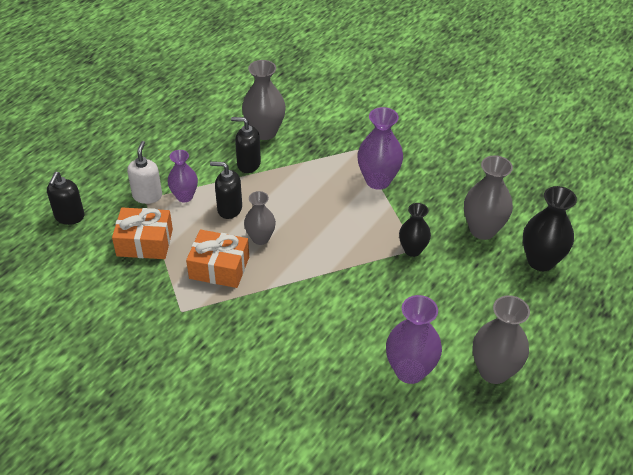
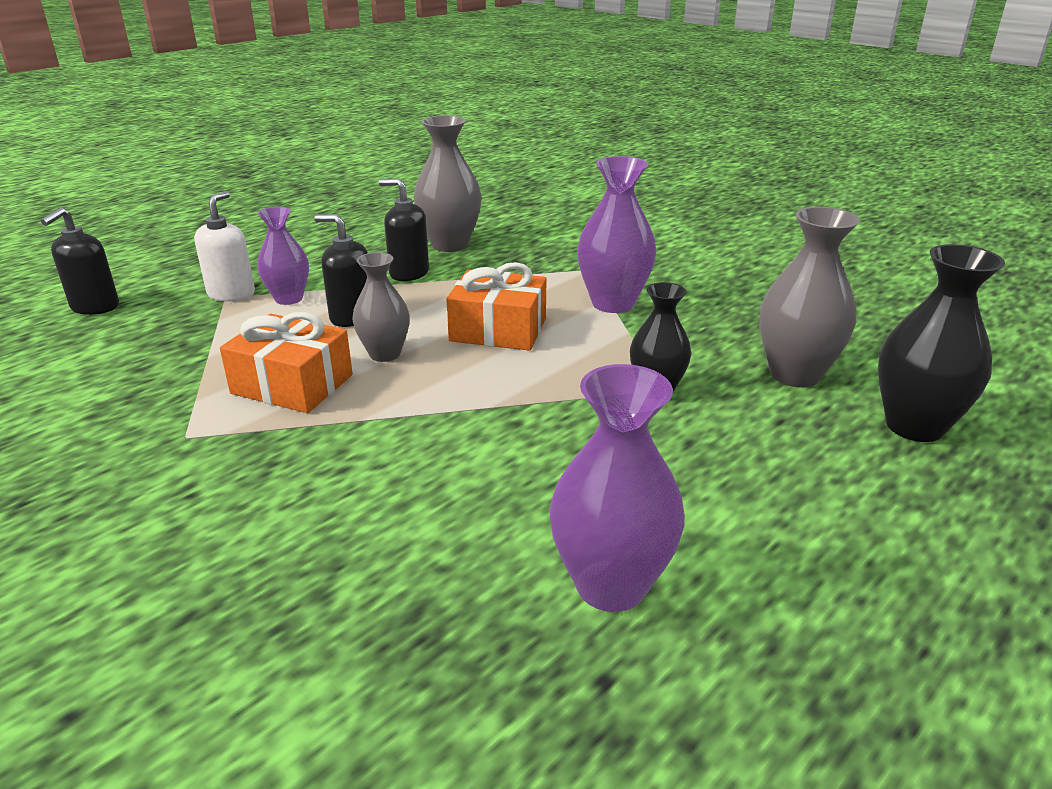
camera: 10 degrees right, 15 degrees down
orange gift [112,207,173,259] -> orange gift moved to [446,262,546,351]
grey vase [473,295,530,384] -> none

